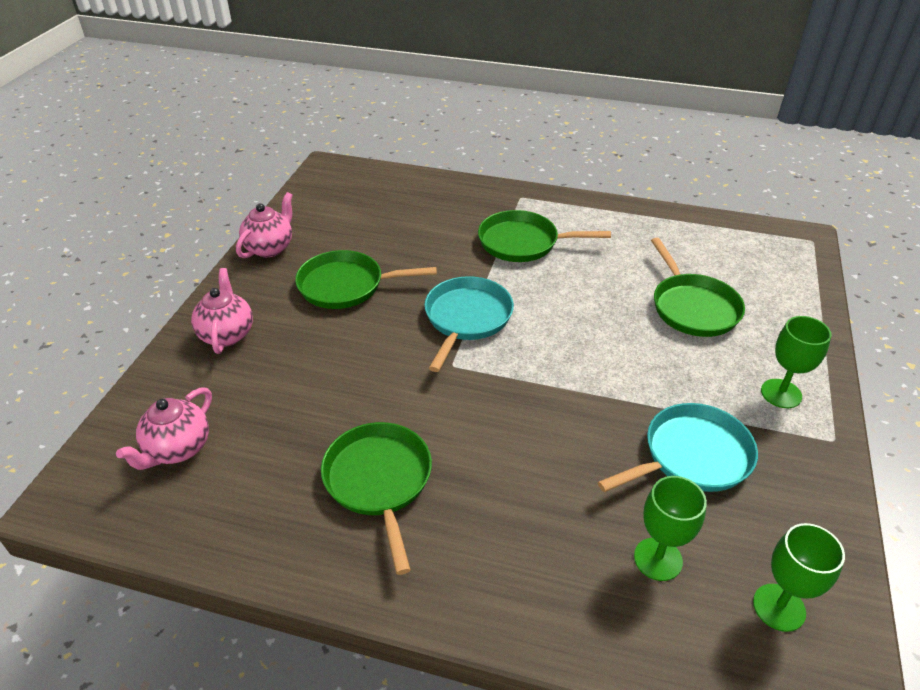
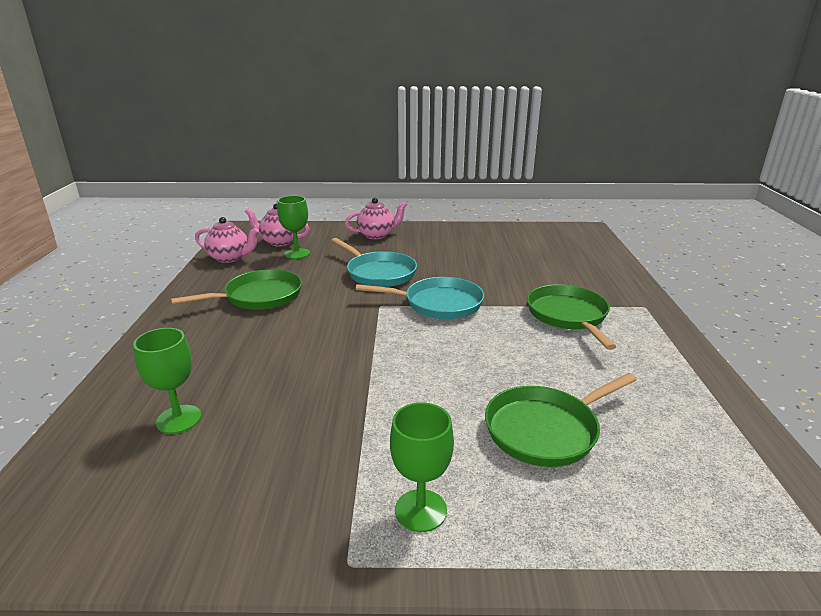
camera: 75 degrees right, 15 degrees down
pink teapot [236,192,293,258] -> pink teapot moved to [195,217,259,263]
green pan [295,250,437,309] -> none
turquoise pan [598,403,758,492] -> turquoise pan moved to [331,238,417,287]
green goblet [753,523,845,632] -> green goblet moved to [277,196,310,259]

